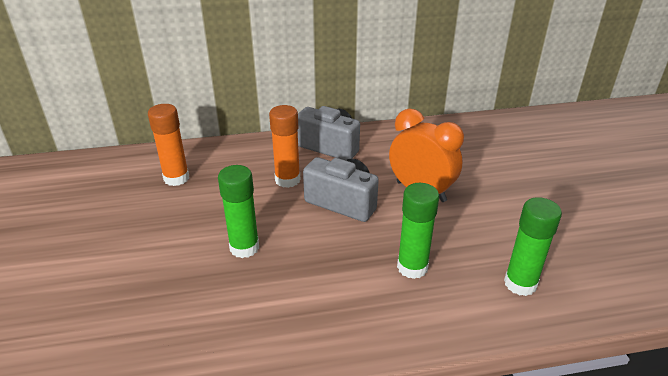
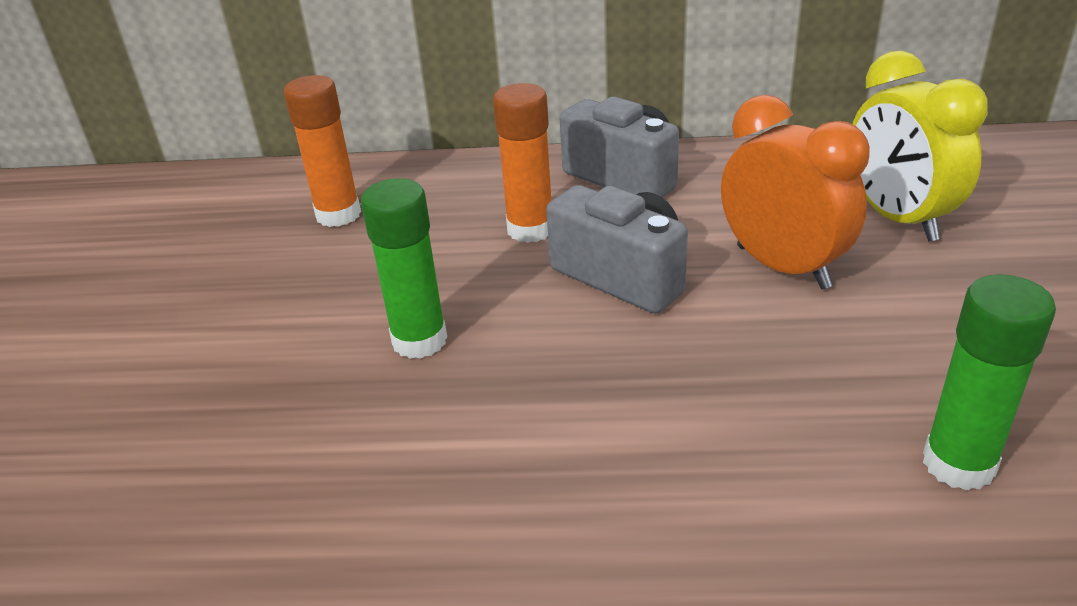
camera: 15 degrees right, 0 degrees up
green glue stick [397,183,439,279] -> none
none -> yellow clock [853,51,988,241]

